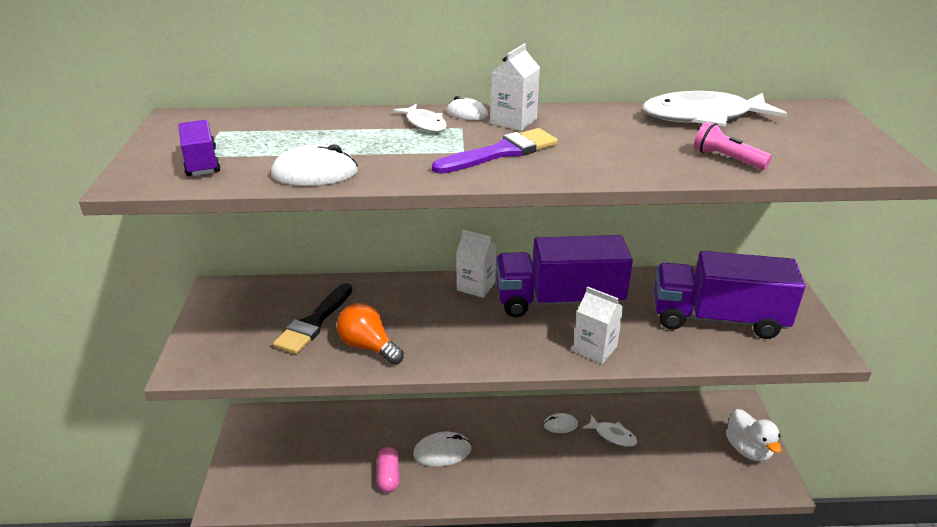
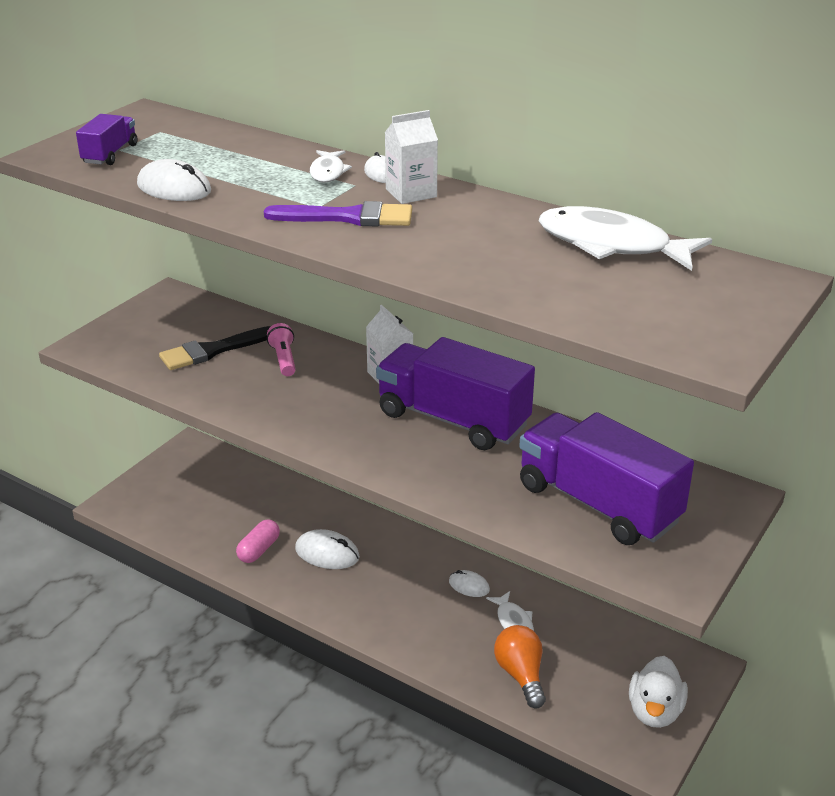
camera: 35 degrees right, 0 degrees up
orange light bulb [337,303,404,365] -> orange light bulb moved to [494,625,546,708]
white carton [573,286,624,364] -> none
pink flashlight [694,121,772,170] -> pink flashlight moved to [267,323,296,376]

